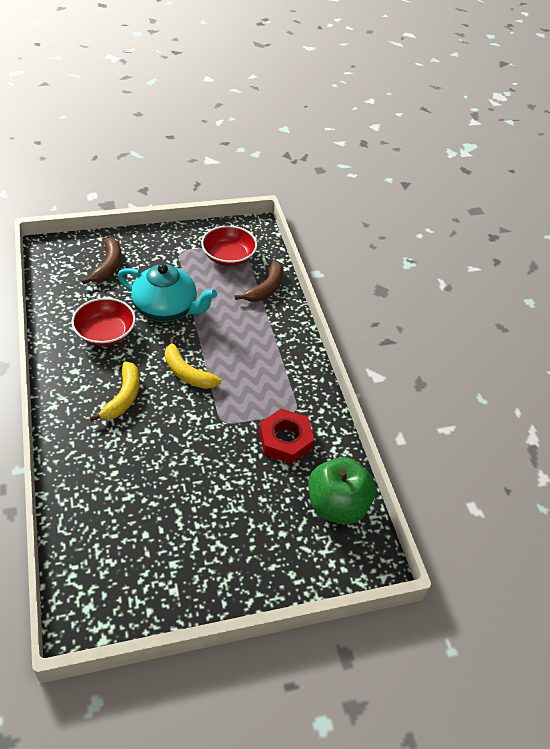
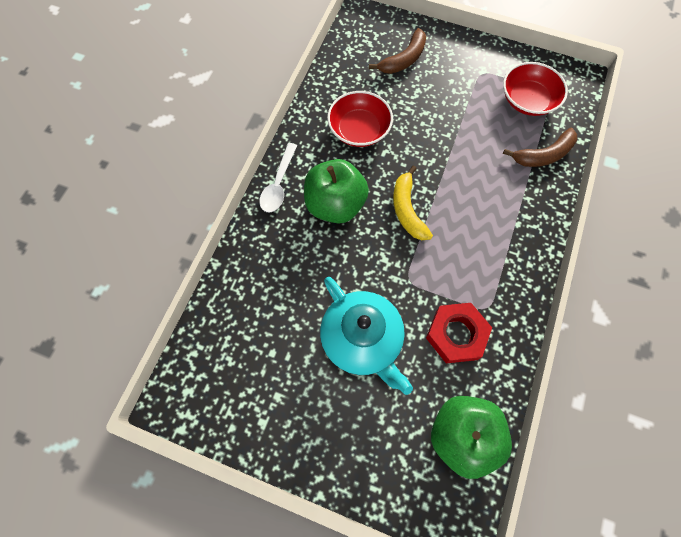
camera: 40 degrees right, 20 degrees up
yellow banana [89,361,140,422] -> green apple [304,159,369,223]
turquoise teapot [118,264,217,322] -> turquoise teapot moved to [320,277,413,395]
none -> white spoon [259,143,297,212]

